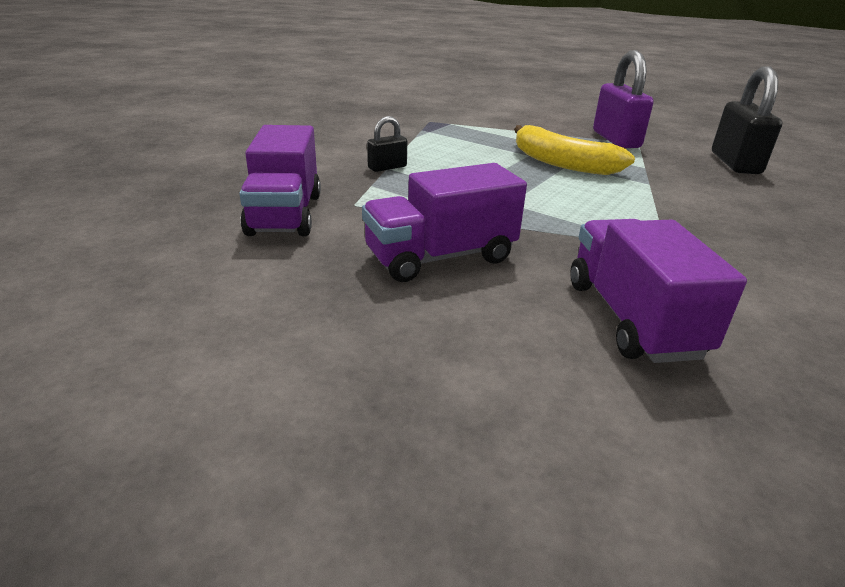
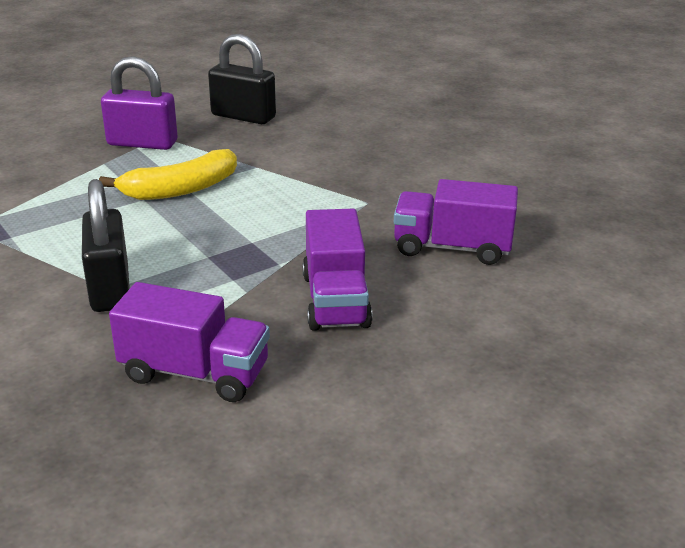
camera: 70 degrees left, 0 degrees up
black padlock [367,116,407,172] -> black padlock [82,179,130,312], size x1.95

